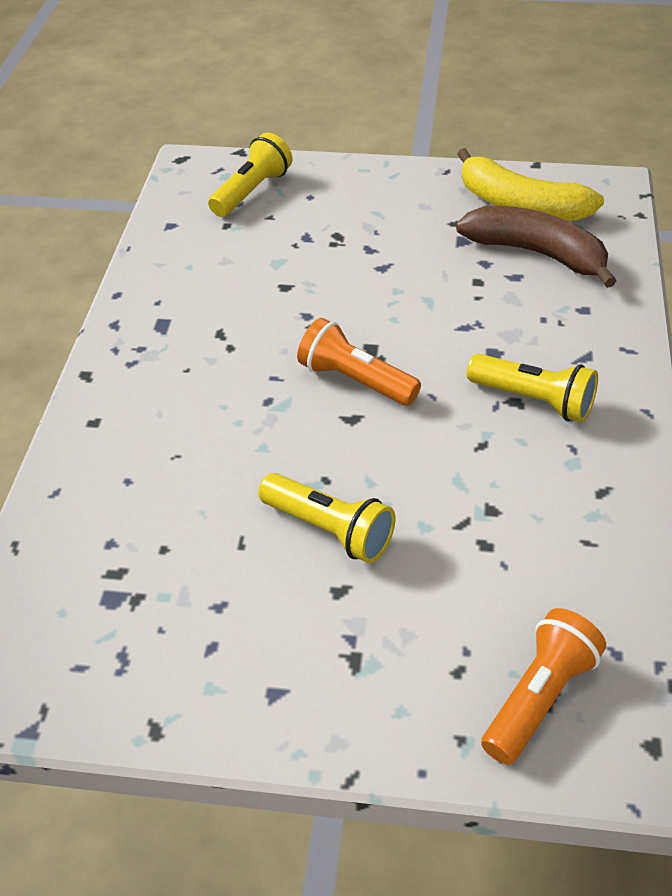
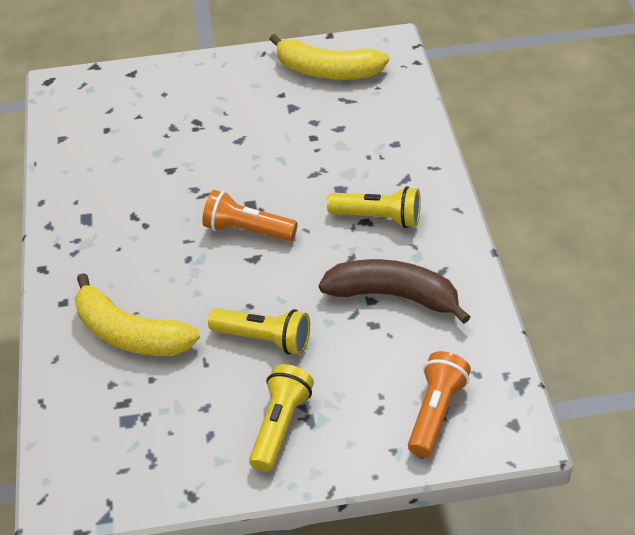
camera: 15 degrees left, 0 degrees up
yellow flashlight [208,133,292,217] -> yellow flashlight moved to [249,364,314,472]
brown banana [456,206,616,288] -> brown banana moved to [319,259,470,324]
none -> yellow banana [75,273,200,356]

